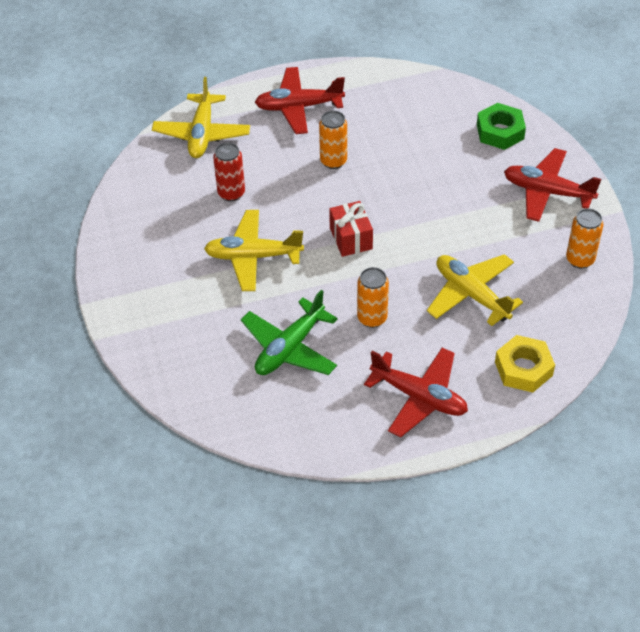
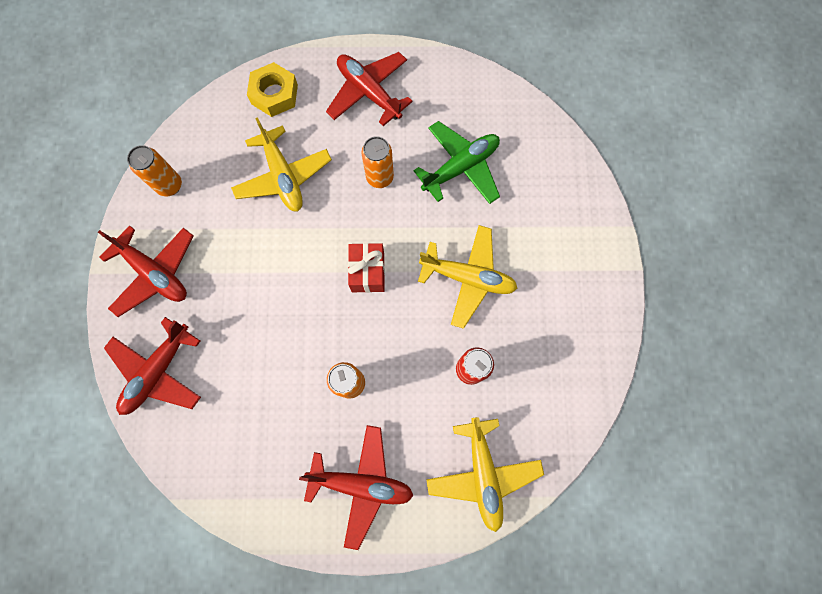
camera: 165 degrees left, 25 degrees up
yellow plane [152,77,250,158] -> yellow plane turned 150 degrees clockwise [426,417,544,532]
green nut [477,103,526,150] -> red plane [104,317,201,415]

